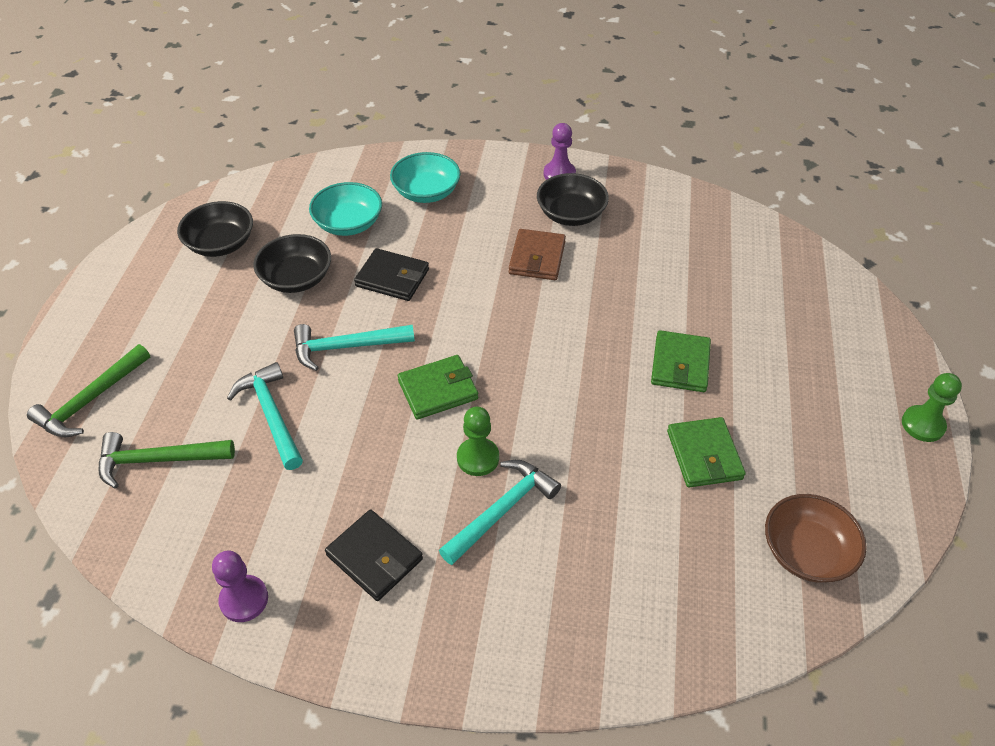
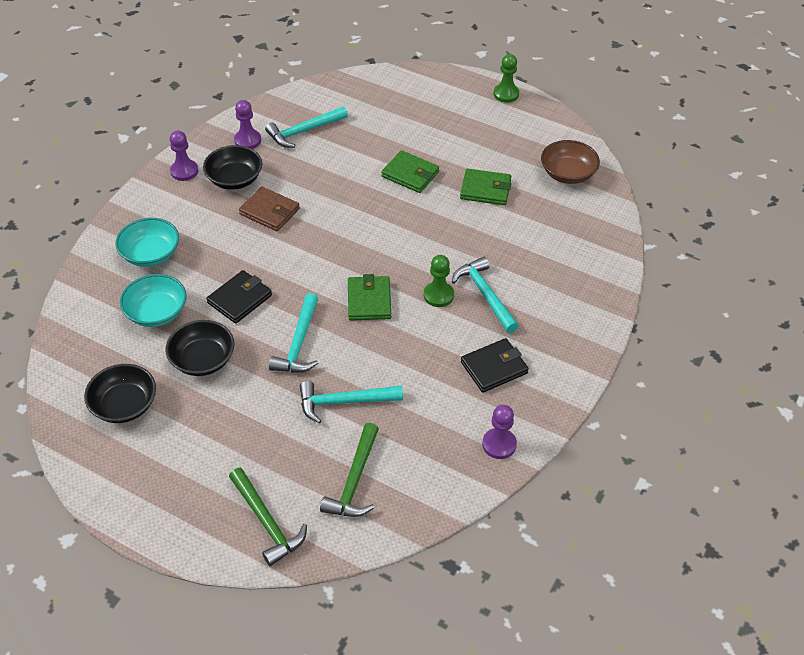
camera: 70 degrees left, 0 degrees up
none -> purple pawn [234,100,261,149]
none -> turquoise hammer [265,106,348,148]

